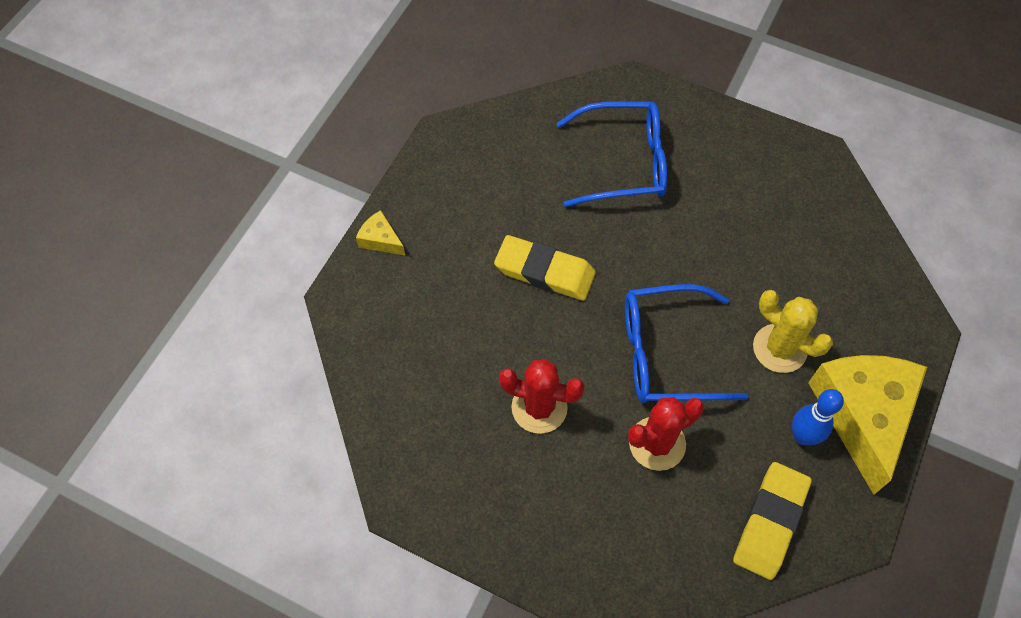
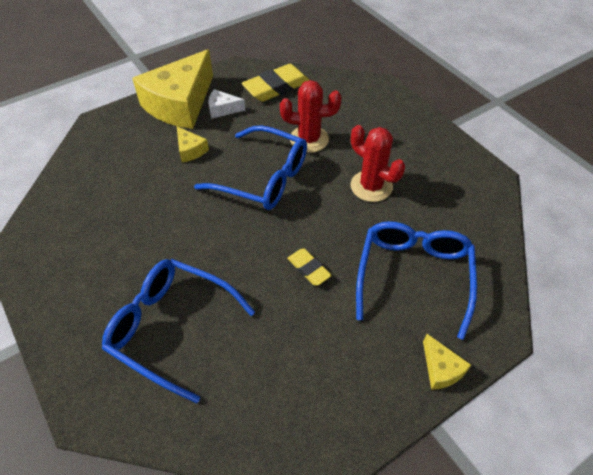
camera: 150 degrees left, 10 degrees down
yellow eraser [494,235,596,301] -> yellow eraser [287,249,332,286], size x0.55
yellow cactus [753,290,833,373] -> yellow cheese [177,127,209,163]
blue bowling pin [792,389,844,445] -> white cheese [209,89,245,119]
none -> blue glasses [356,221,477,340]

